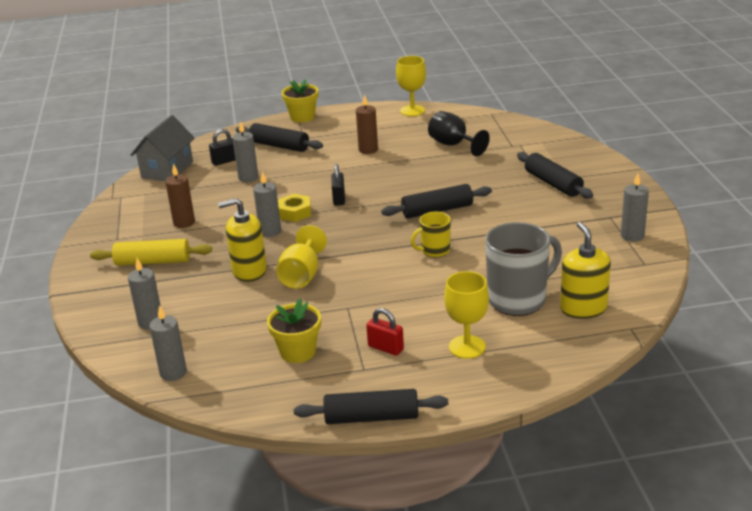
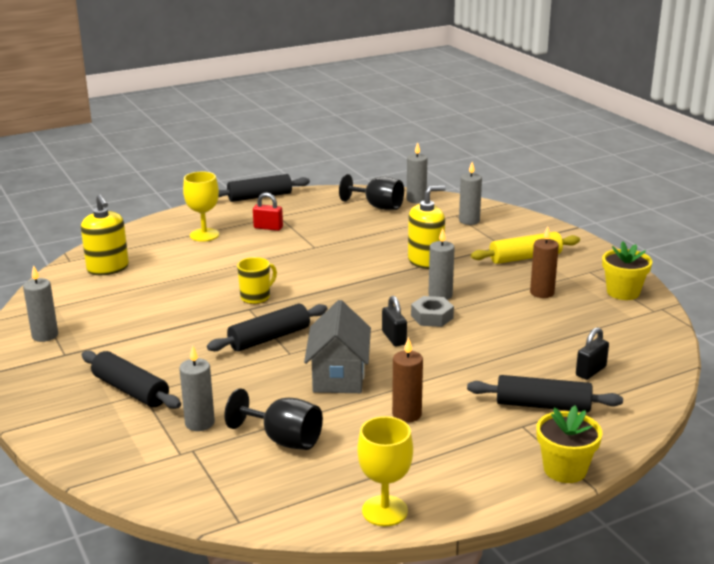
camera: 160 degrees right, 5 degrees down
grey house [131,115,195,181] -> grey house moved to [304,300,371,393]
grey candle [232,121,258,182] -> grey candle moved to [179,345,215,431]
yellow flower pot [267,298,321,363] -> yellow flower pot moved to [602,241,652,300]
yellow goblet [276,225,327,289] -> none
yellow nut [278,194,311,222] -> grey nut [411,296,454,327]
grey mug [485,222,562,316] -> none
none -> black goblet [339,174,404,210]

